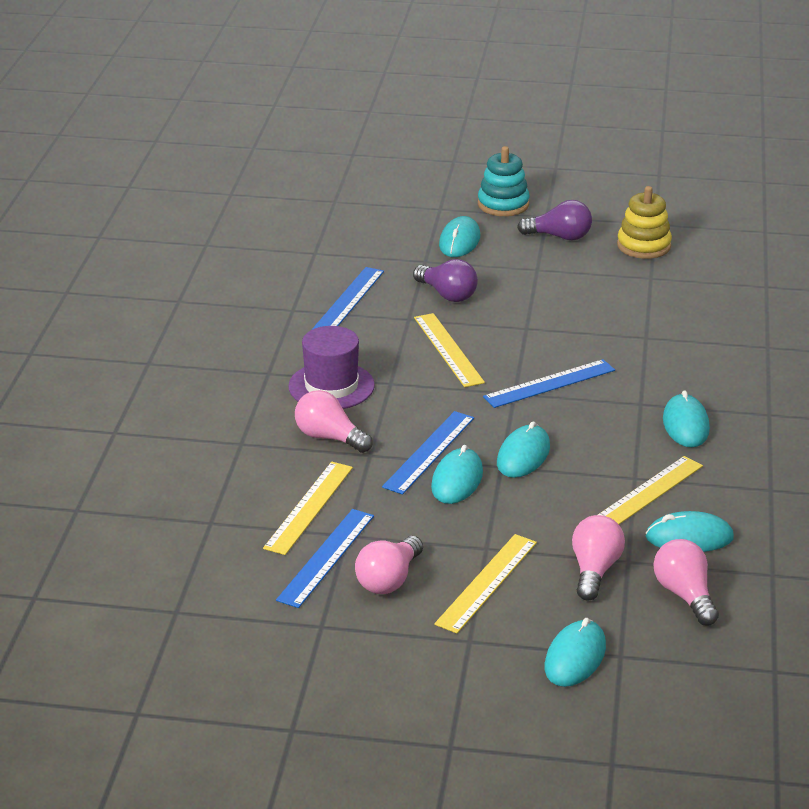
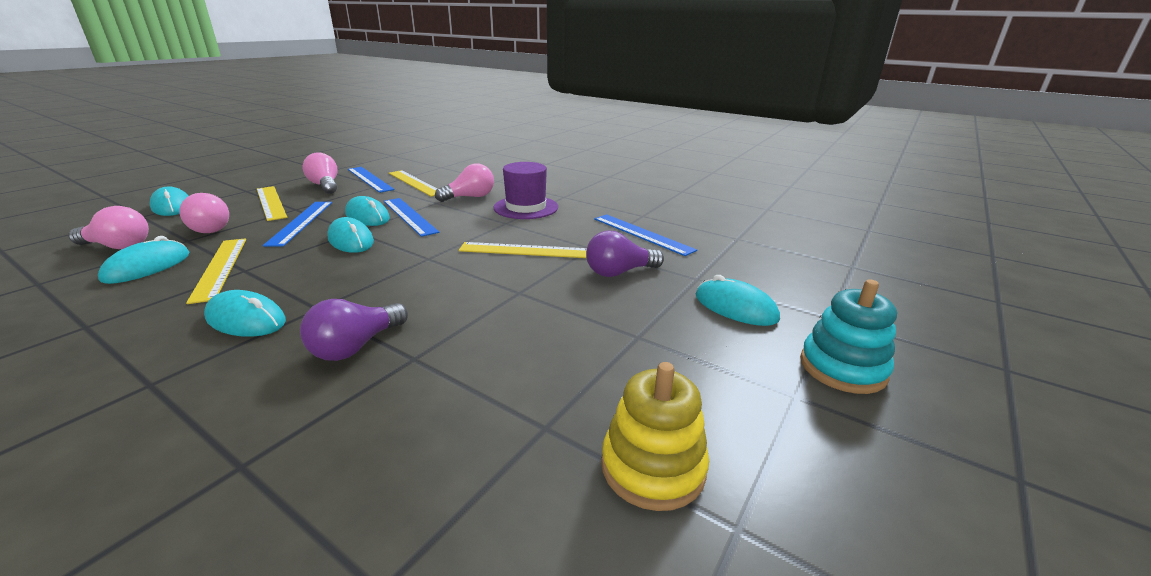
camera: 115 degrees right, 5 degrees down
blue ruler [483,359,615,408] -> blue ruler moved to [263,202,332,247]
purple light bulb [517,200,592,241] -> purple light bulb moved to [300,299,408,361]

